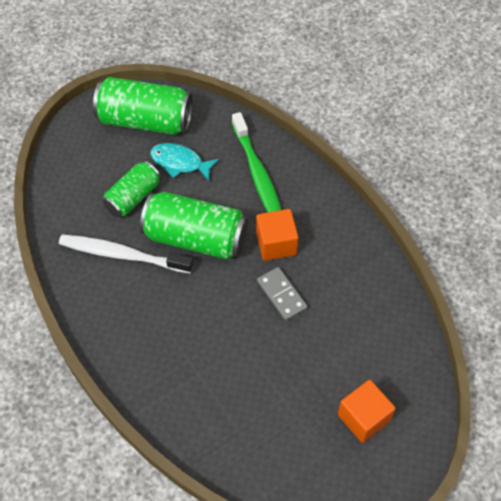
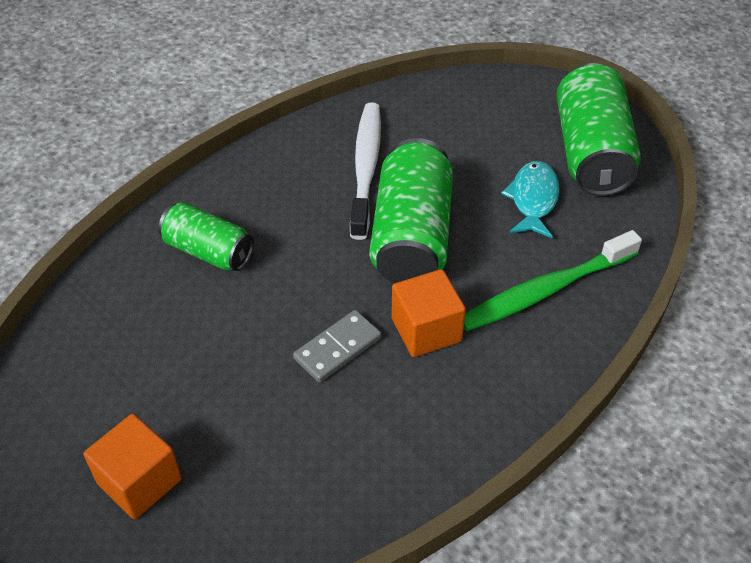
camera: 80 degrees right, 10 degrees down
green can [103,161,161,217] -> green can moved to [158,202,254,271]

